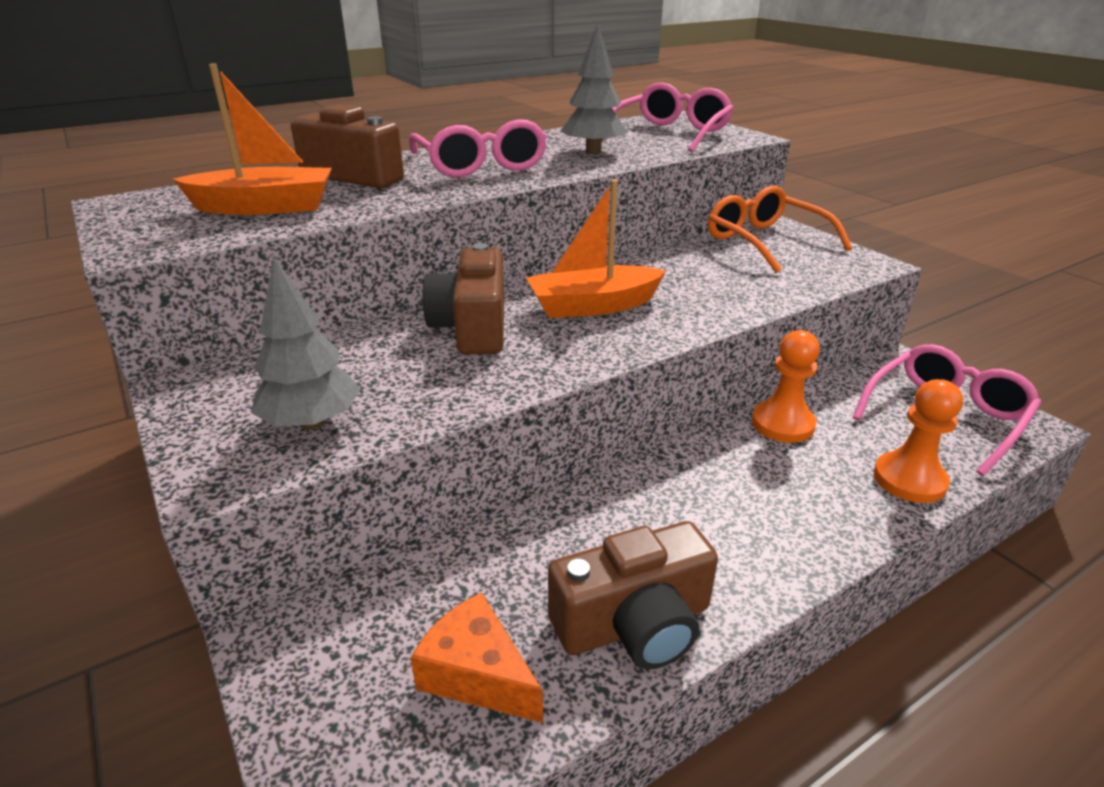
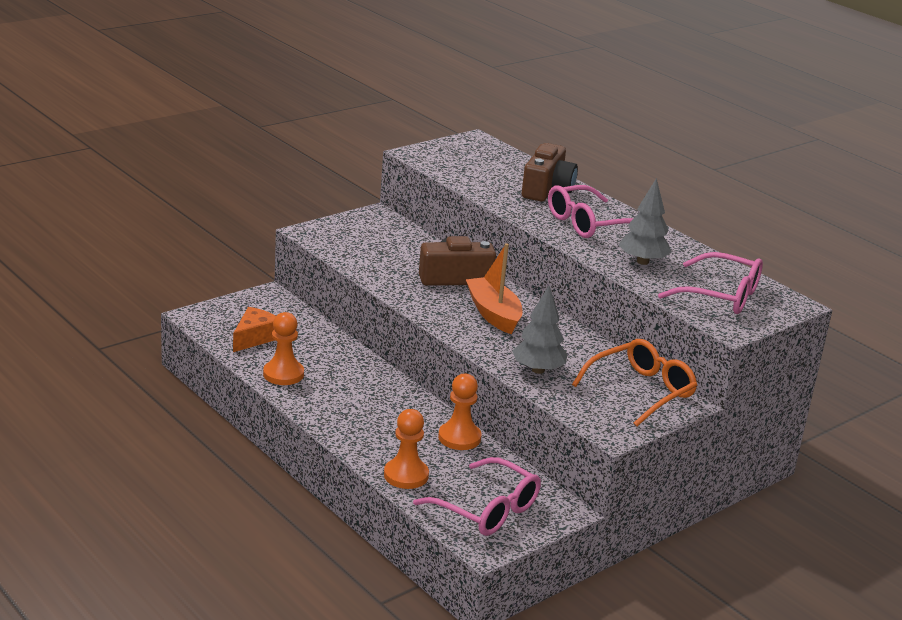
camera: 80 degrees right, 5 degrees down
orange boat [173,64,332,215] -> none
grey tree [251,257,361,430] -> grey tree moved to [512,286,568,374]
brown camera [548,521,718,669] -> orange pawn [263,312,304,385]

